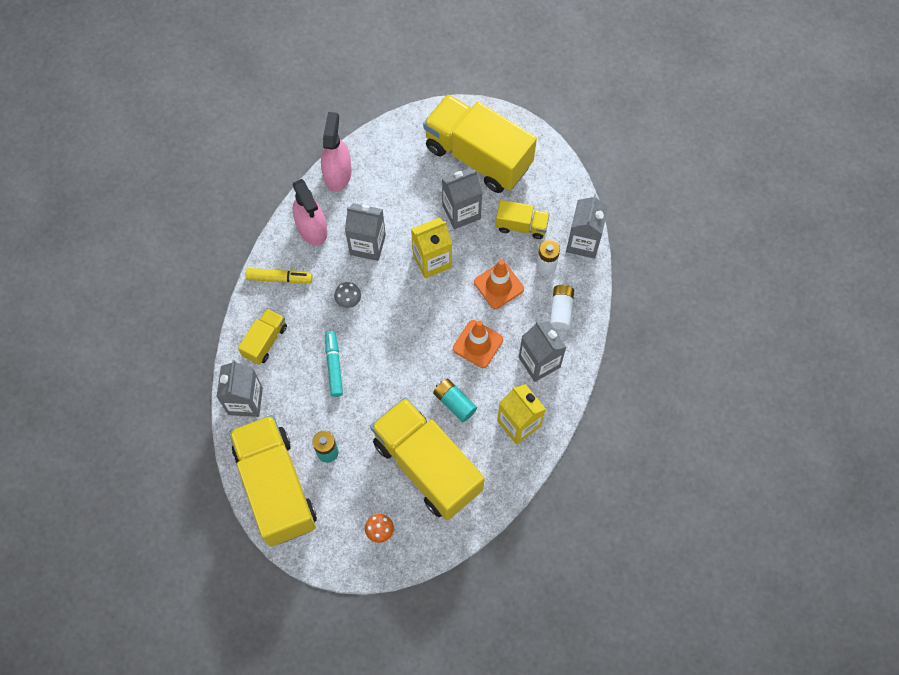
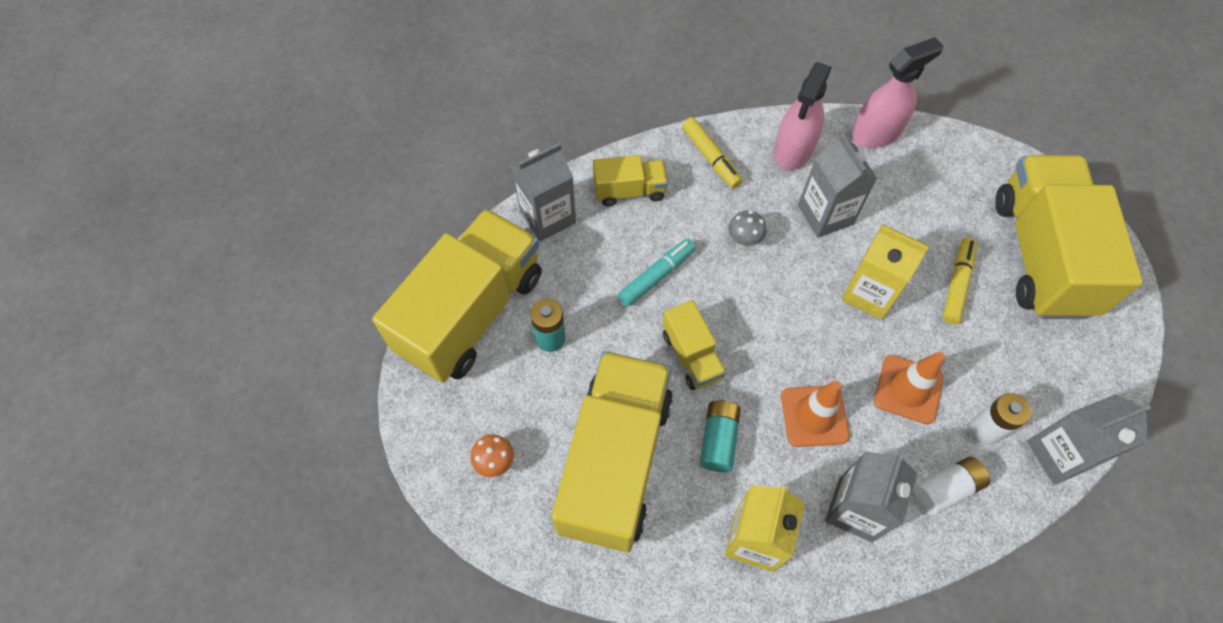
camera: 55 degrees right, 5 degrees down
grey carton [442,168,483,229] -> yellow marker [943,238,977,324]
yellow truck [496,200,550,239] -> yellow truck moved to [662,300,726,390]

